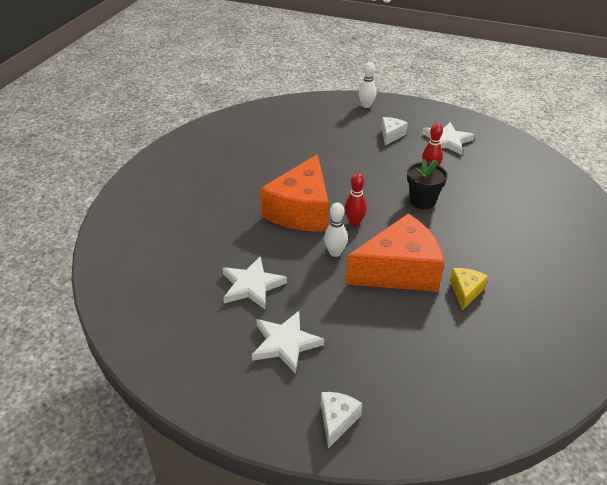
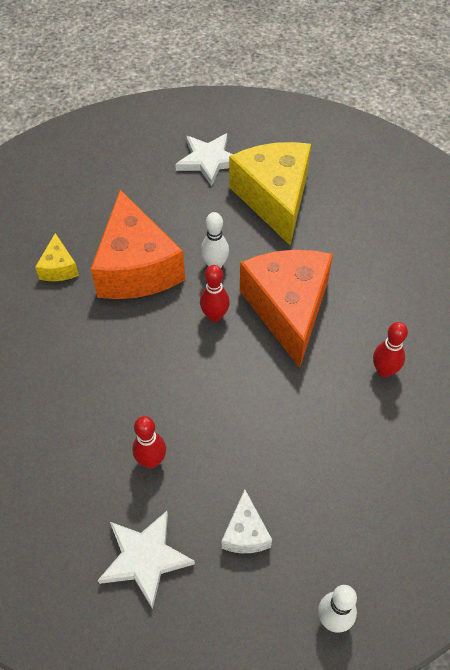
camera: 155 degrees right, 15 degrees up
white star [223,256,287,309] -> yellow cheese [229,142,311,245]
white cheese [321,392,362,448] -> none
orange cheese [346,214,444,292] -> orange cheese turned 60 degrees counterclockwise [91,190,185,299]
black flower pot [407,158,447,209] -> none
none -> red bowling pin [373,322,408,377]

